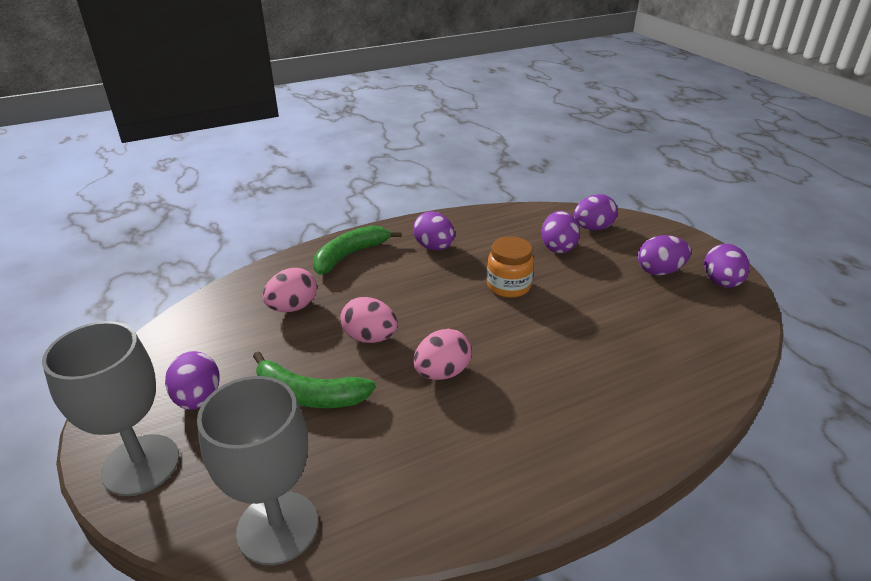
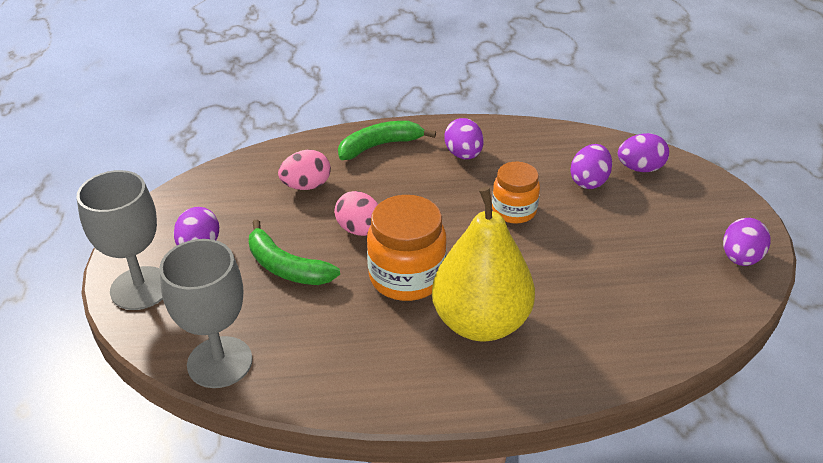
camera: 20 degrees right, 5 degrees up
pink egg [413,328,472,380] -> orange jar [367,195,447,301]
purple egg [638,235,691,275] -> none
none -> yellow pear [432,187,535,341]

